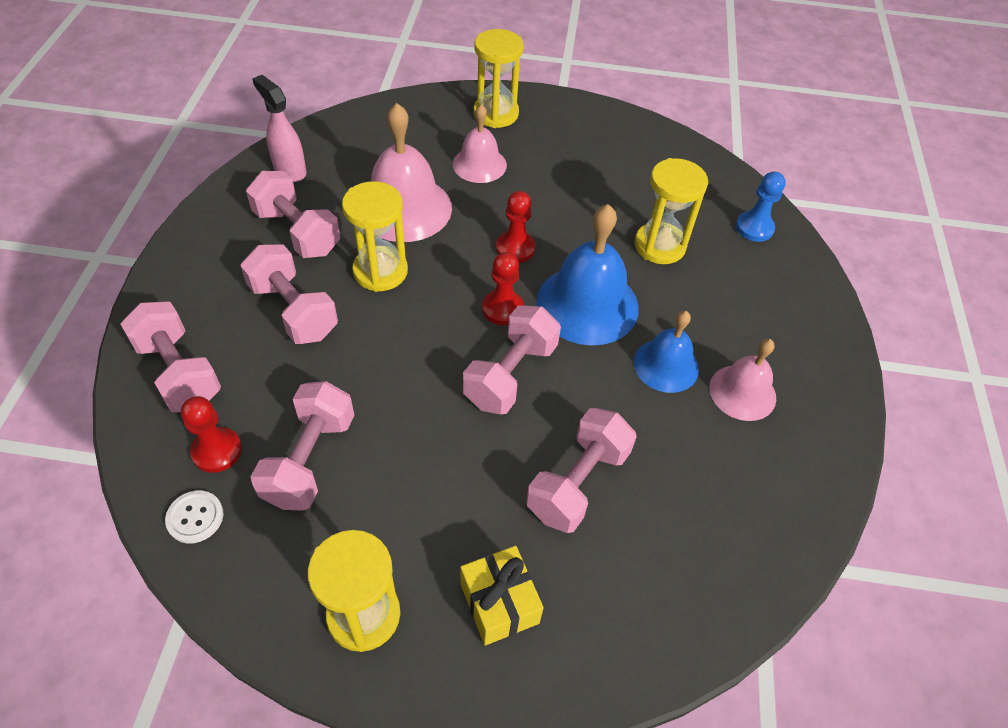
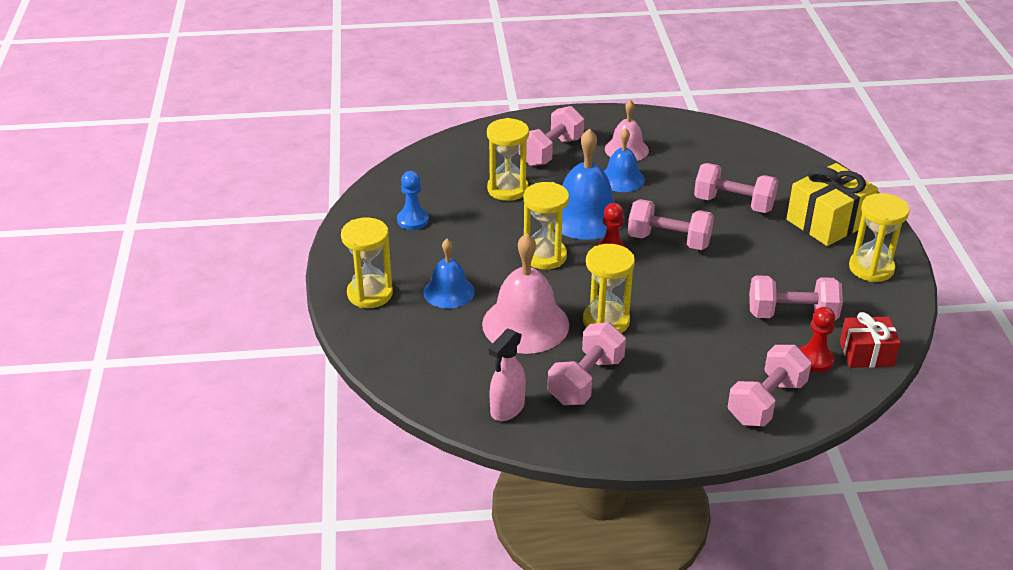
camera: 100 degrees left, 15 degrees down
white button [165,490,223,543] -> red gift [840,312,901,368]
pink dumbbell [240,244,338,344] -> pink dumbbell moved to [519,106,584,166]
pink bell [453,104,507,183] -> blue bell [423,239,475,308]
yellow gift [460,546,544,646] -> yellow gift [787,163,878,246], size x1.58
red pawn [496,191,536,263] -> yellow hourglass [523,182,569,270]
blue pawn [736,172,786,242] -> blue pawn moved to [397,171,429,230]

